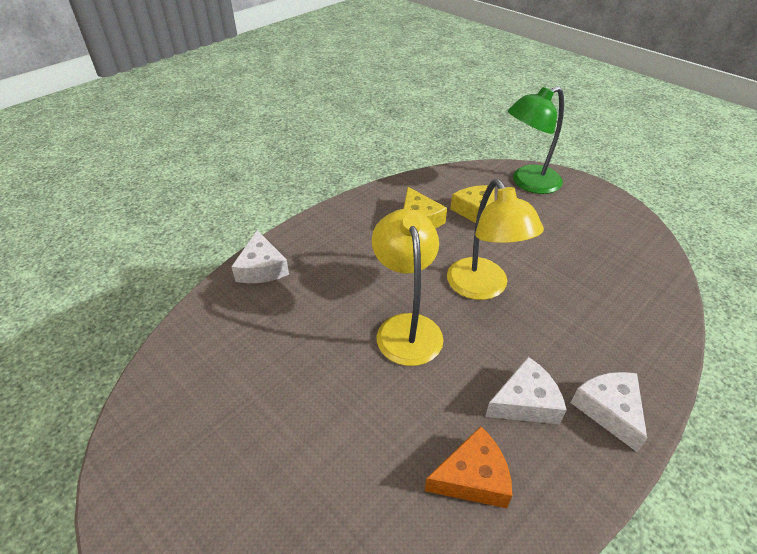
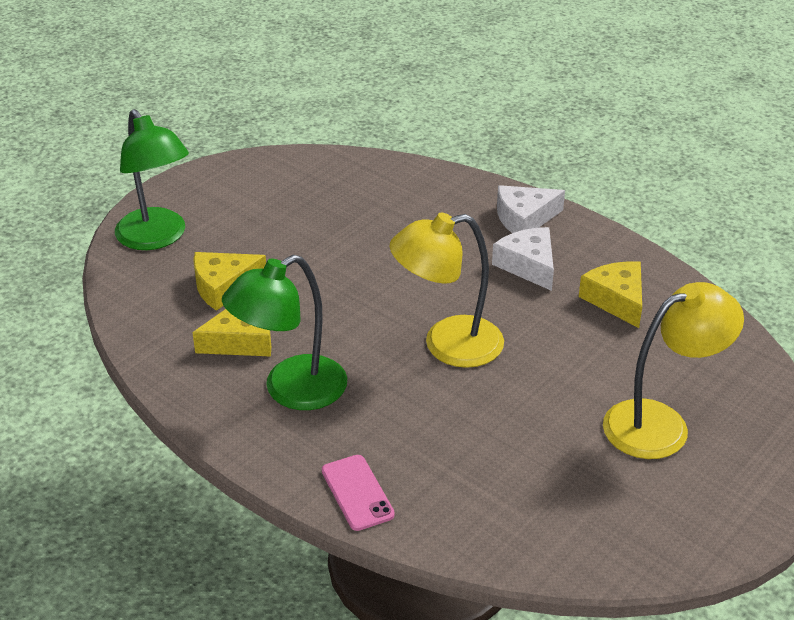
camera: 95 degrees left, 5 degrees down
white cheese [231,230,289,283] -> pink phone [322,455,395,531]
orange cheese [425,426,512,508] -> yellow cheese [579,261,642,328]
yellow lamp [447,179,544,300] -> yellow lamp moved to [603,282,744,459]
none -> green lamp [222,255,347,410]

